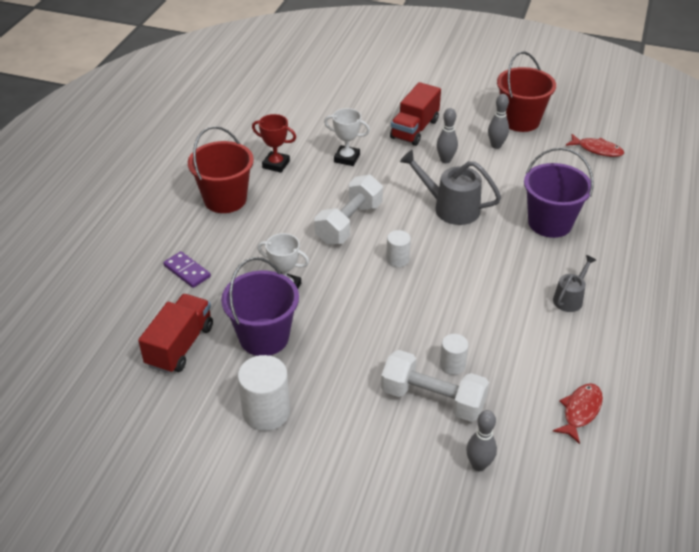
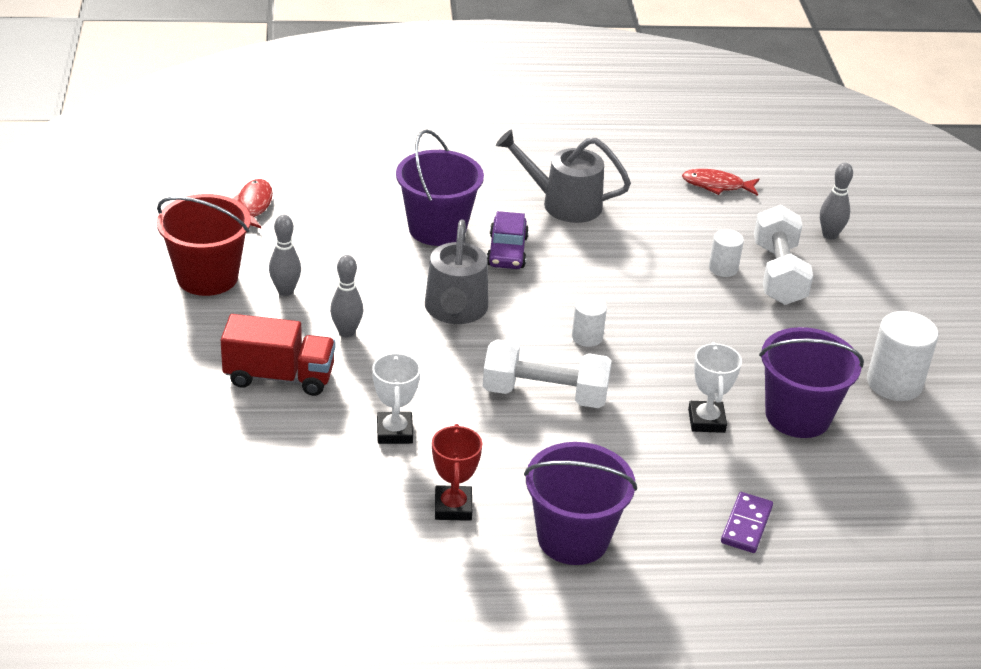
camera: 115 degrees left, 5 degrees down
red truck [138,294,213,374] -> none
red bucket [188,126,254,213] -> purple bucket [524,442,637,565]
grey watering can [553,255,596,312] -> grey watering can [496,129,631,223], size x1.70
none -> purple car [487,211,529,269]

